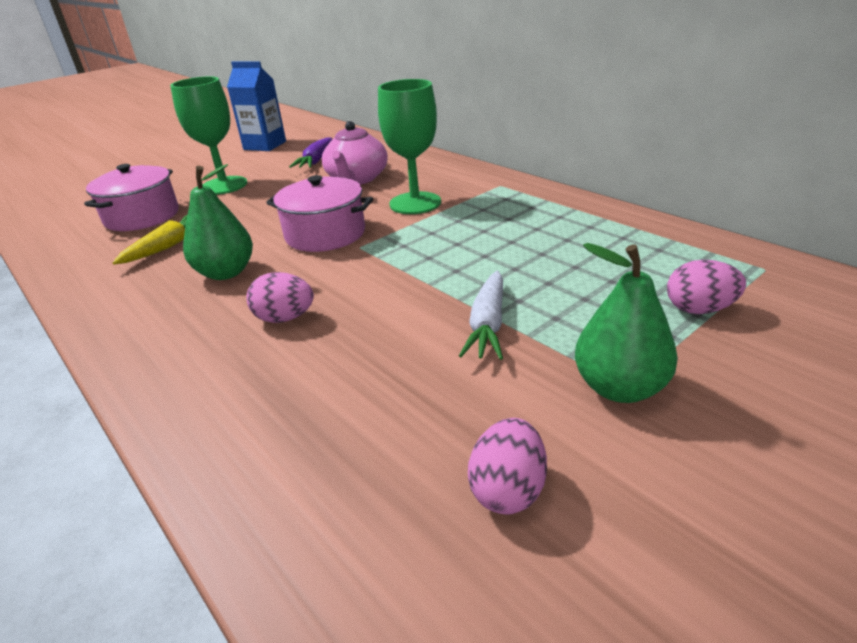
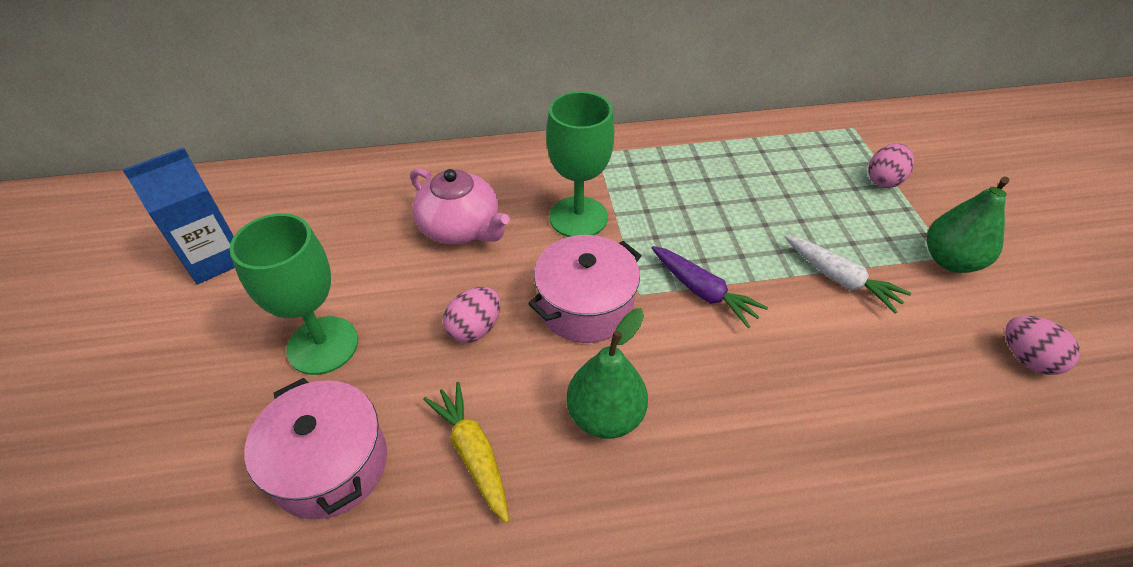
camera: 60 degrees left, 15 degrees up
pink egg [247,272,314,323] -> pink egg moved to [443,287,500,343]
purple carrot [289,137,332,168] -> purple carrot moved to [652,246,768,328]

